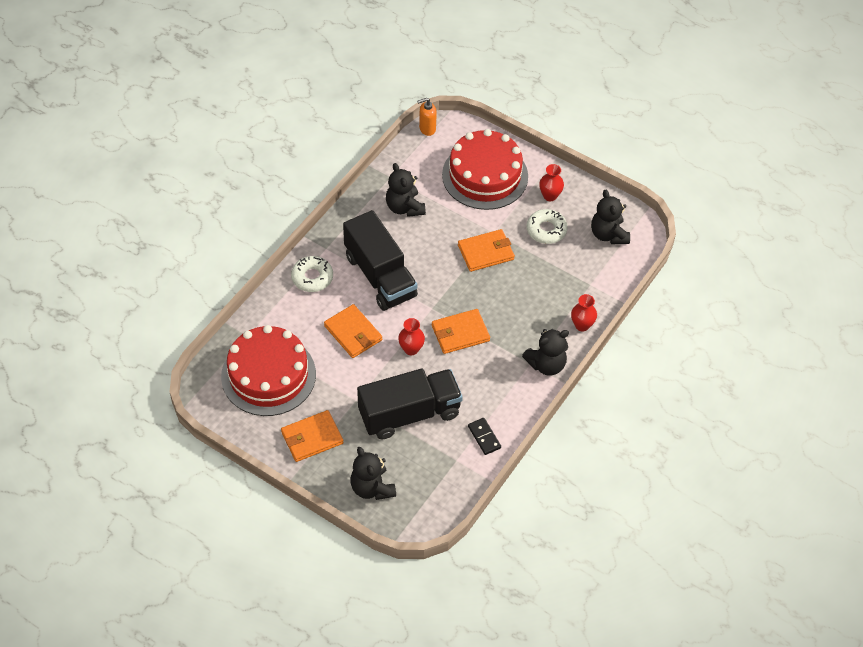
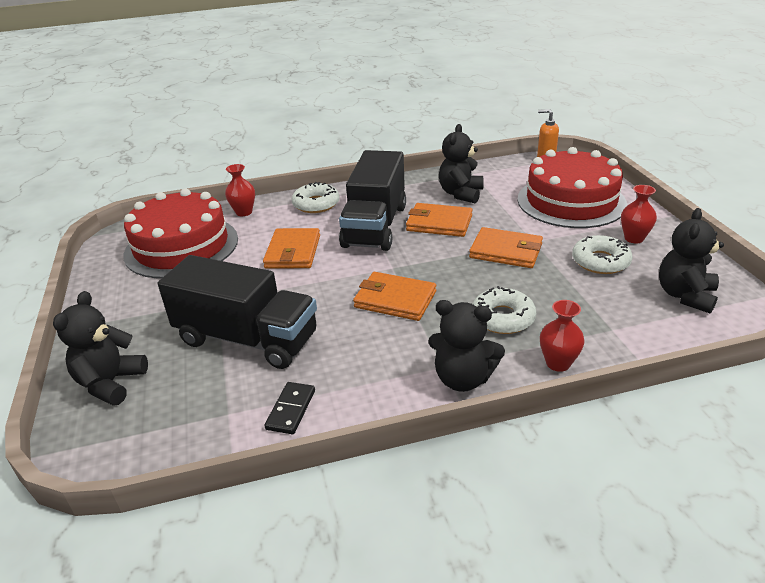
camera: 45 degrees right, 20 degrees down
orange wallet [281,410,344,462] -> orange wallet moved to [406,203,473,237]
red vase [398,318,425,355] -> red vase moved to [225,164,255,216]
none -> white donut [473,286,536,334]

